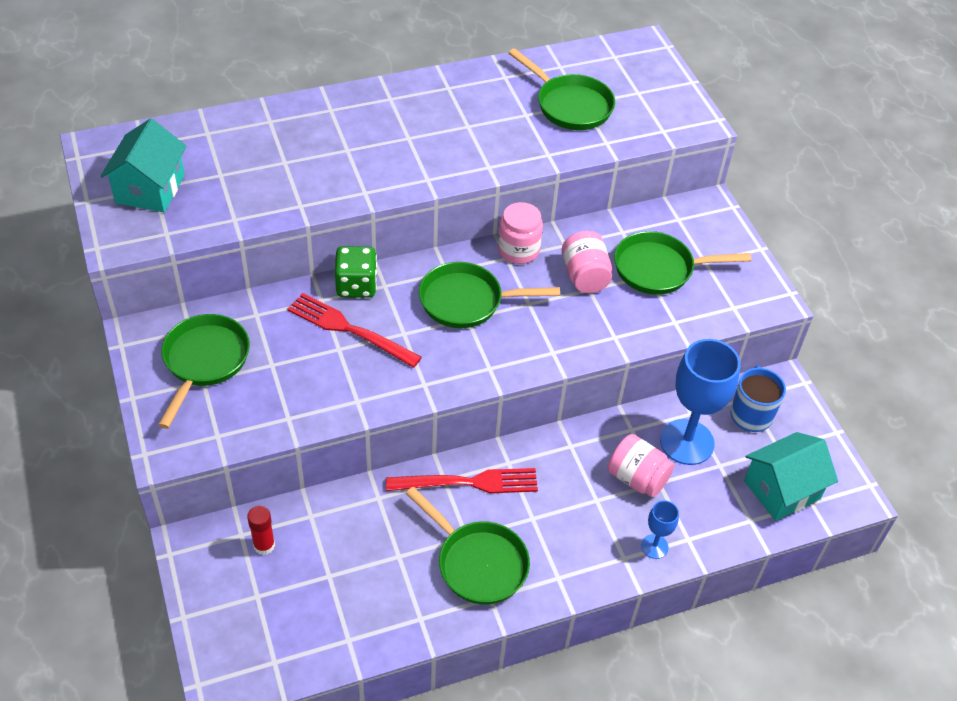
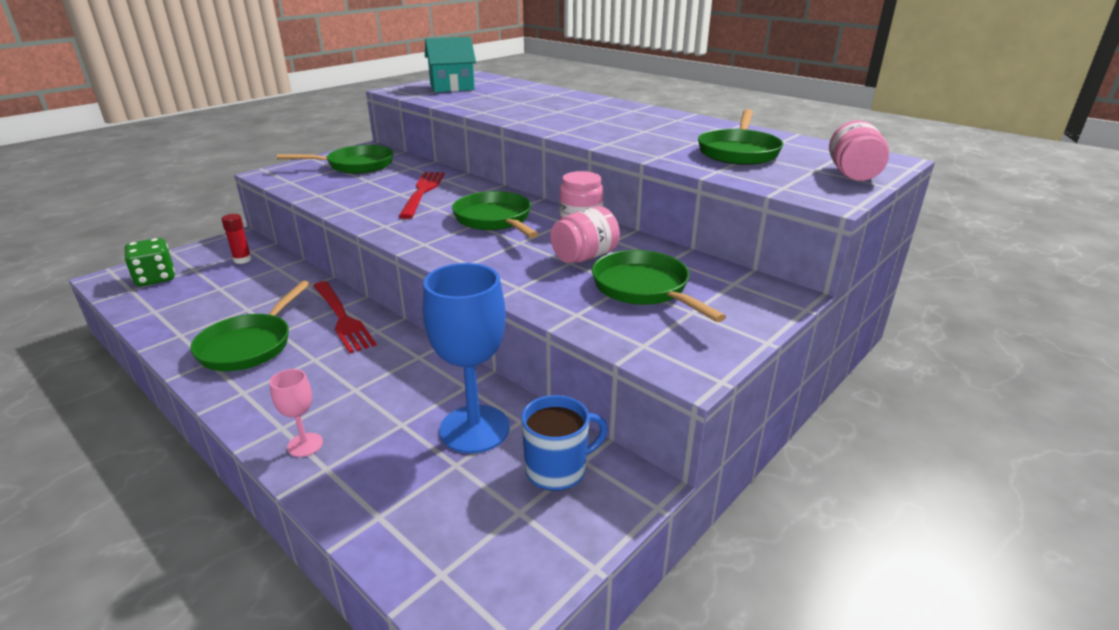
camera: 65 degrees right, 20 degrees down
green dice [335,246,377,298] -> green dice moved to [124,238,175,286]
pink jar [608,434,675,497] -> pink jar moved to [829,120,889,181]
blue goblet [641,500,679,559] -> pink goblet [269,369,323,457]
turquoise house [744,432,838,521] -> none

